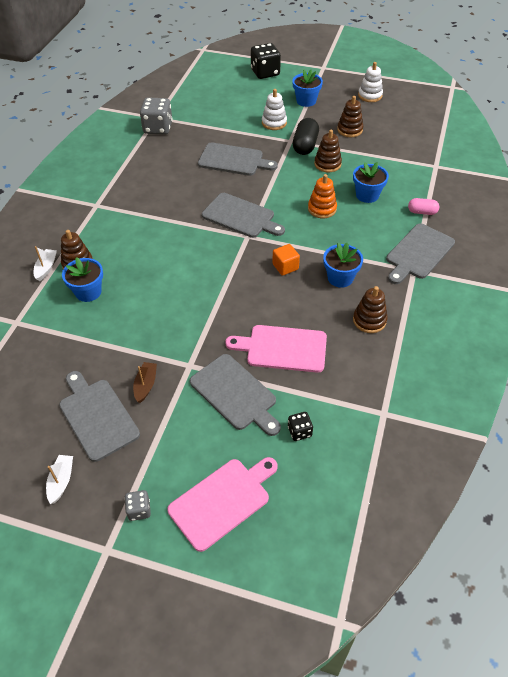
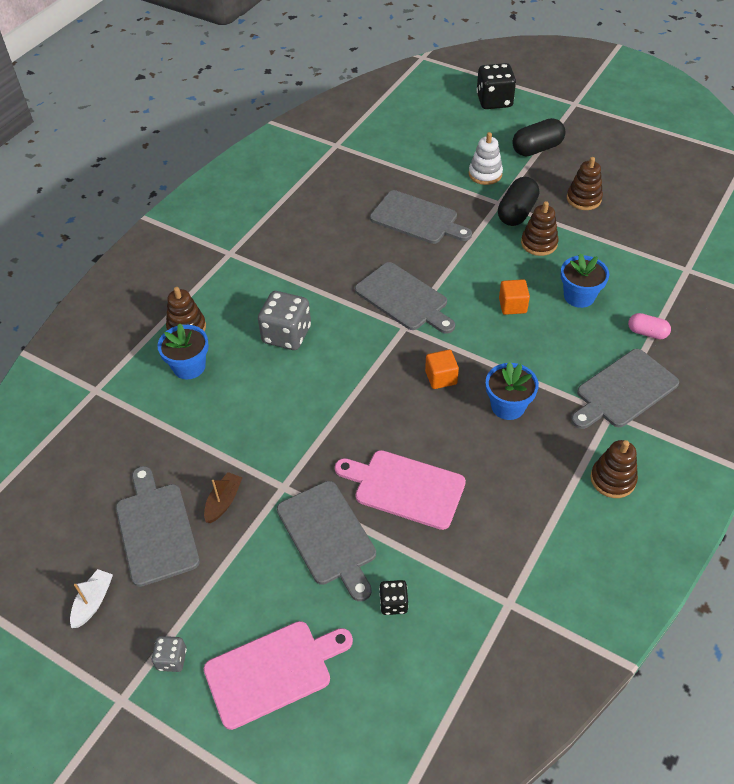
camera: 15 degrees right, 0 degrees up
white boat [34,246,57,281] -> none
grey dice [140,97,173,135] -> grey dice moved to [258,291,311,350]
blue flower pot [292,70,323,107] -> black capsule [512,118,566,157]
orange stacking toy [308,174,337,218] -> orange cube [499,279,530,315]
brown stacking toy [353,286,387,333] -> brown stacking toy moved to [590,440,638,498]
white stacking toy [358,62,383,102] -> none

